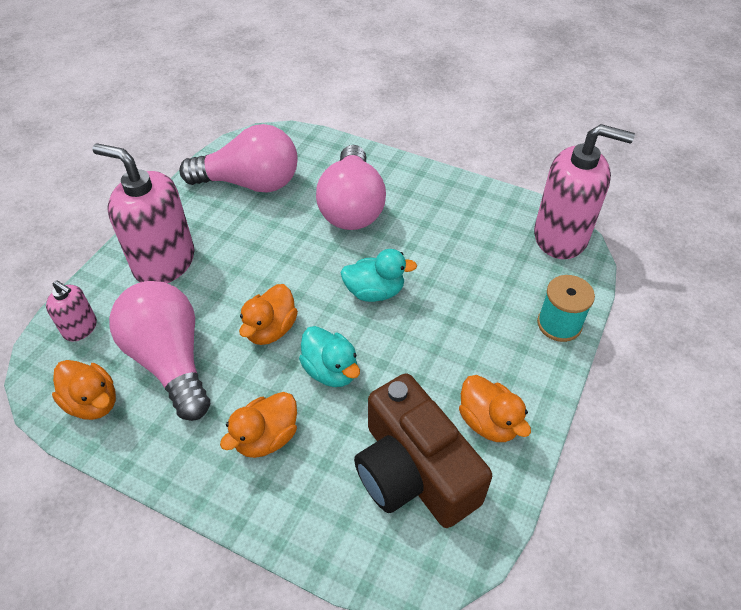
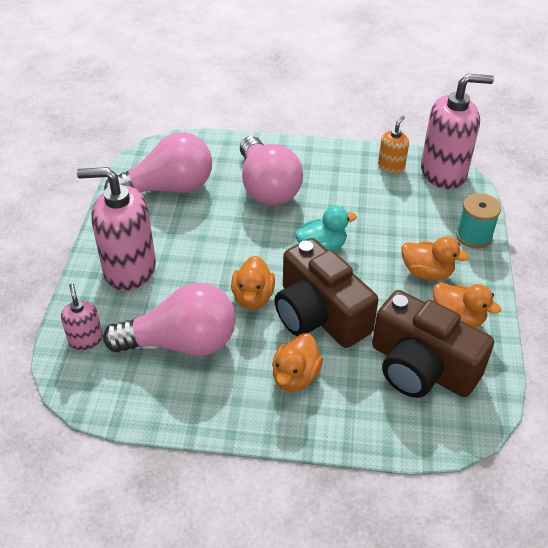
camera: 20 degrees left, 5 degrees down
pink soap dispenser [46,280,97,342] -> pink soap dispenser turned 120 degrees counterclockwise [61,283,103,350]
orange duck [52,360,116,420] -> orange duck moved to [401,237,469,280]
pink light bulb [109,281,210,421] -> pink light bulb turned 135 degrees clockwise [103,282,236,356]
turquoise duck [299,326,360,387] -> brown camera [274,238,378,348]
none -> orange soap dispenser [378,116,409,174]

